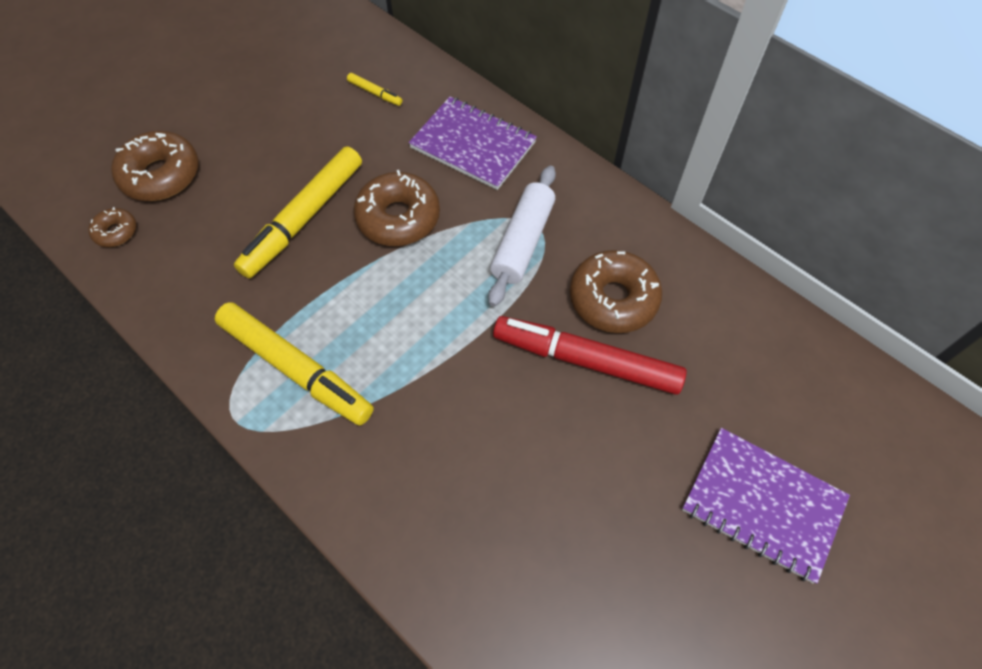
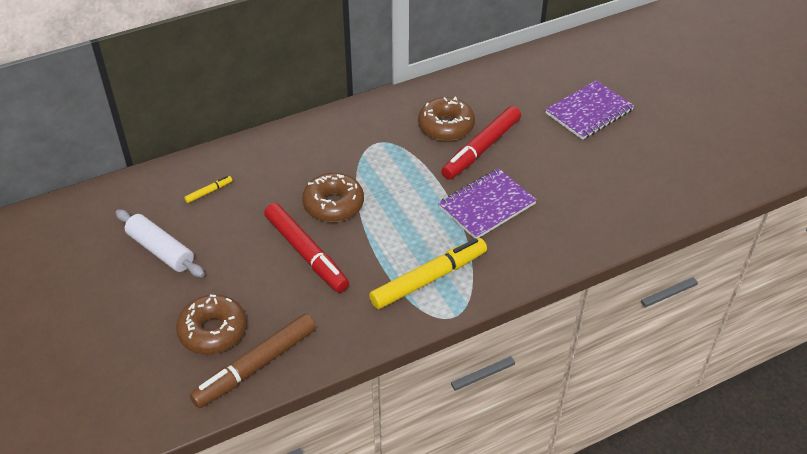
camera: 70 degrees left, 15 degrees down
brown donut [88,207,136,247] -> brown marker [190,313,316,408]
yellow marker [234,146,362,278] -> red marker [264,203,349,293]
purple notebook [409,97,537,190] -> purple notebook moved to [438,168,537,238]
white rolling pin [488,166,556,307] -> white rolling pin moved to [116,209,205,277]

